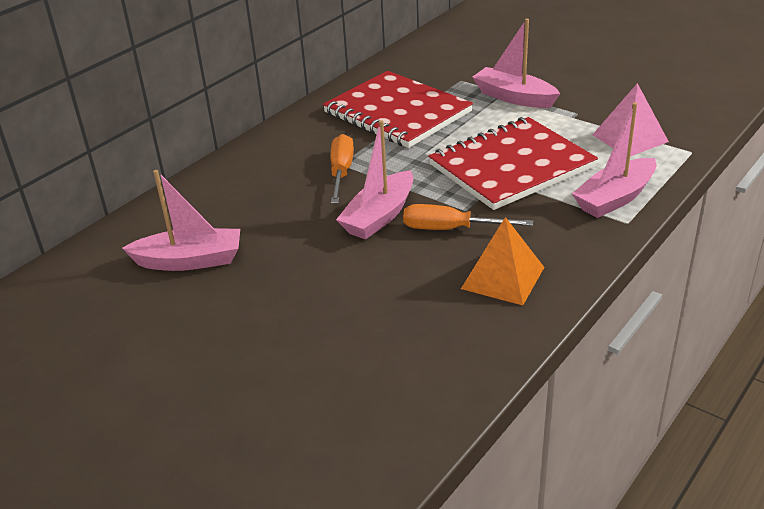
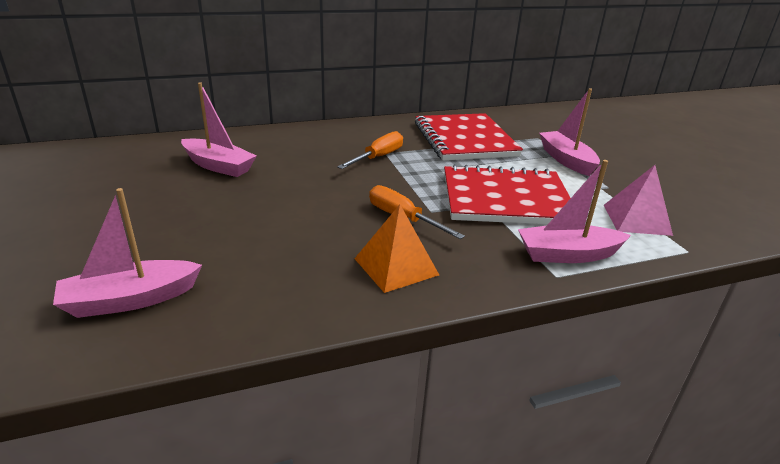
camera: 30 degrees right, 5 degrees down
pink boat [336,120,413,240] -> pink boat moved to [53,188,202,318]

